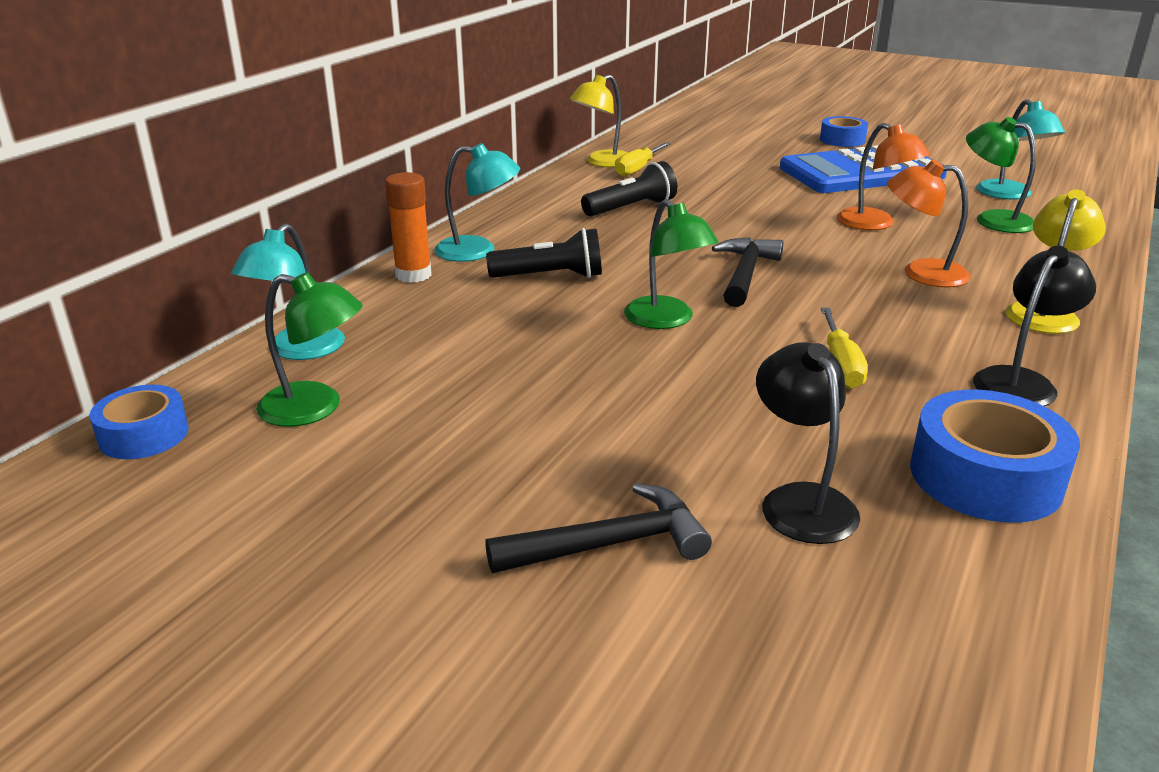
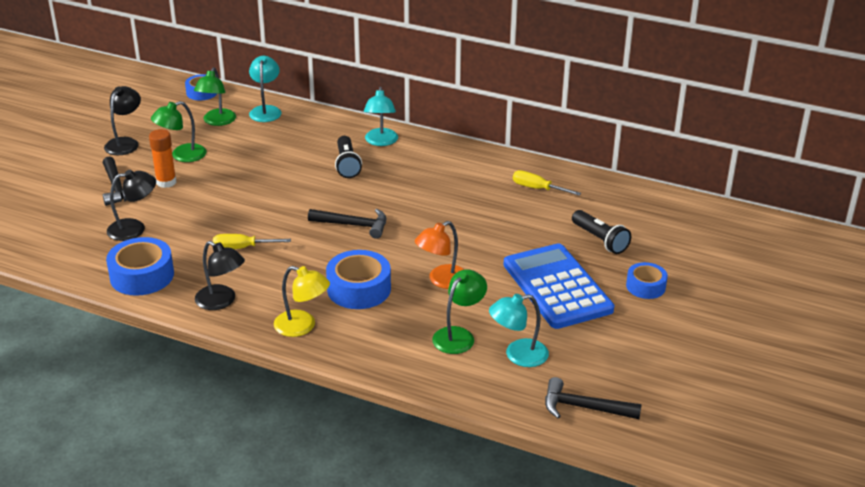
camera: 85 degrees right, 5 degrees up
turquoise lamp [231,223,345,360] -> turquoise lamp turned 75 degrees clockwise [249,56,282,122]
orange glue stick [385,172,432,283] -> orange glue stick moved to [149,129,176,188]
yellow lamp [569,74,628,167] -> none
black flashlight [581,161,677,216] -> black flashlight moved to [572,210,631,254]
green lamp [624,199,719,329] -> green lamp moved to [151,101,207,162]
orange lamp [887,160,971,288] -> blue tape [326,250,391,309]
none -> black lamp [104,86,141,155]
none -> black hammer [545,377,642,419]

